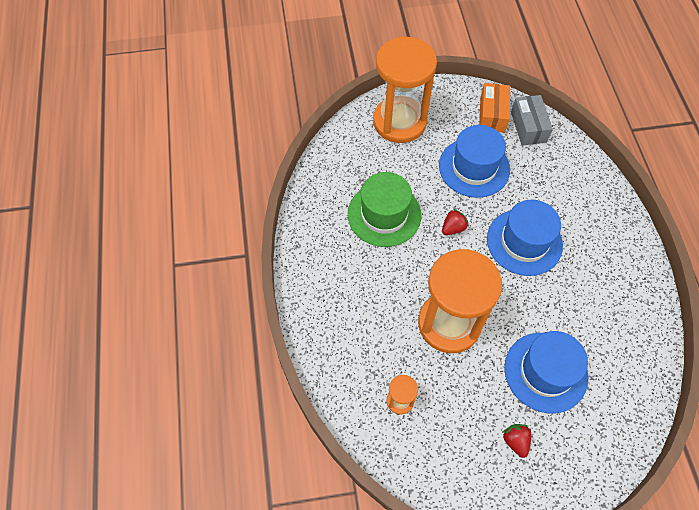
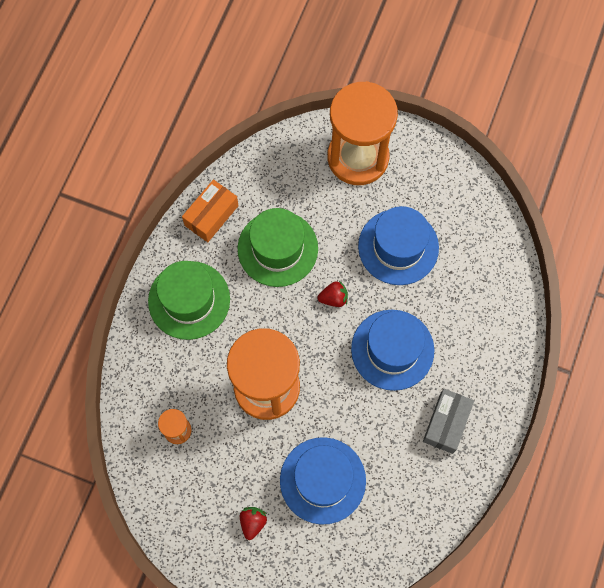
camera: 30 degrees right, 10 degrees up
orange box [479,83,510,133] -> orange box moved to [182,179,239,242]
grey box [511,95,553,146] -> grey box moved to [423,389,474,454]
none -> green hat [148,261,230,340]

